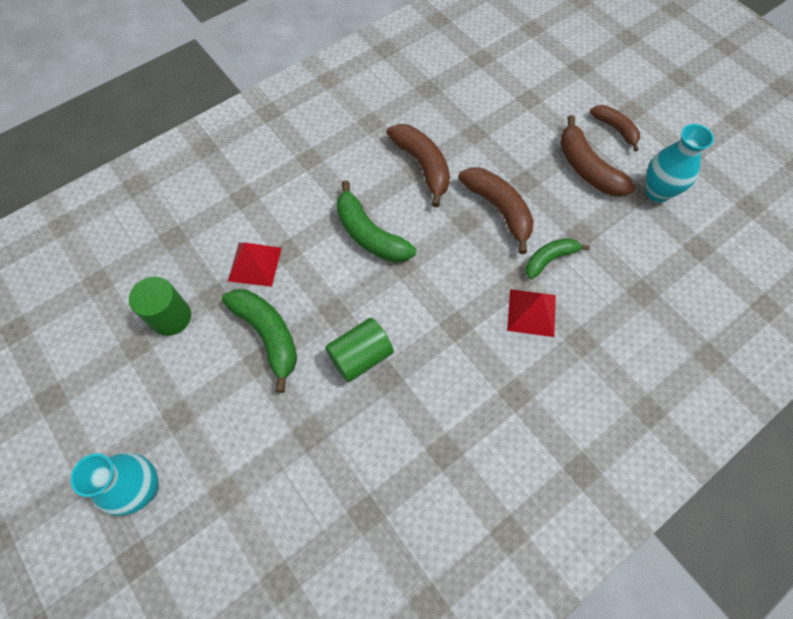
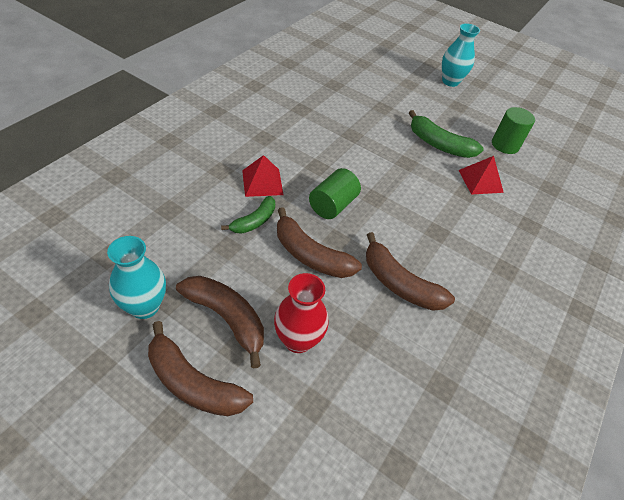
camera: 155 degrees right, 15 degrees down
green cylinder [325,318,394,382] -> green cylinder moved to [309,168,361,219]
green banana [336,181,416,263] -> none
brown banana [590,105,640,152] -> brown banana [148,321,253,416], size x1.57
none -> red vase [274,273,329,353]

